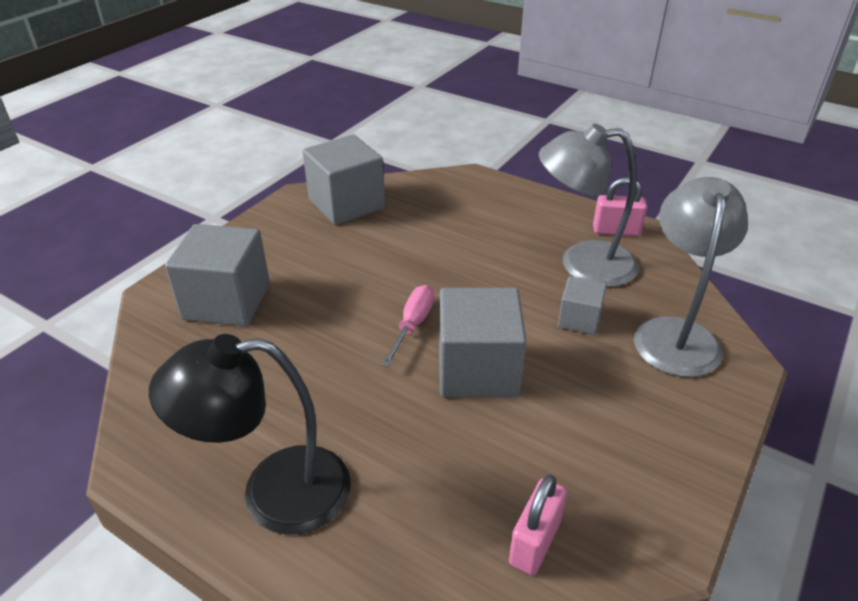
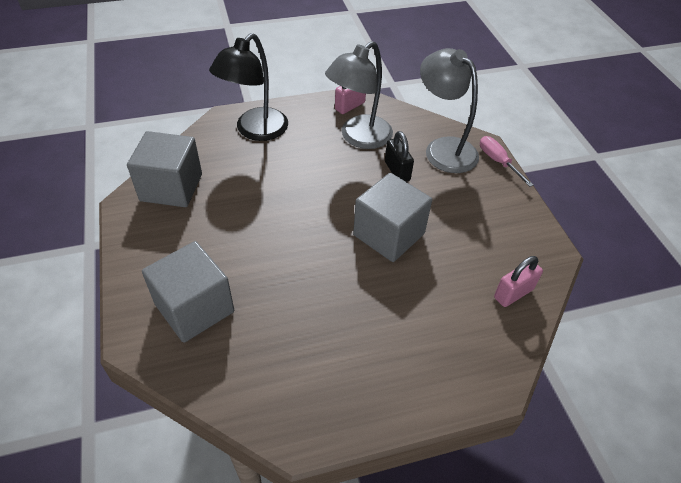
camera: 50 degrees left, 10 degrees up
black lamp [149,334,351,535] -> black lamp moved to [209,33,288,141]
pink screwdriver [381,285,434,367] -> pink screwdriver moved to [480,136,534,187]
pink padlock [509,475,567,575] -> pink padlock turned 75 degrees clockwise [494,256,543,307]
grey cube [558,276,607,335] -> black padlock [385,131,414,182]

